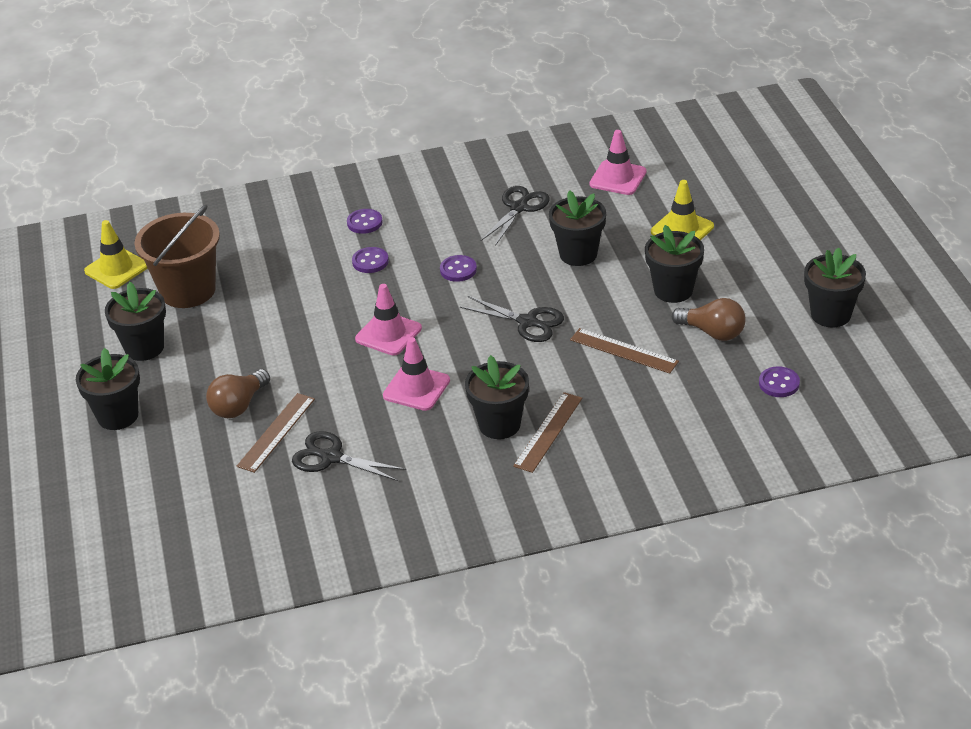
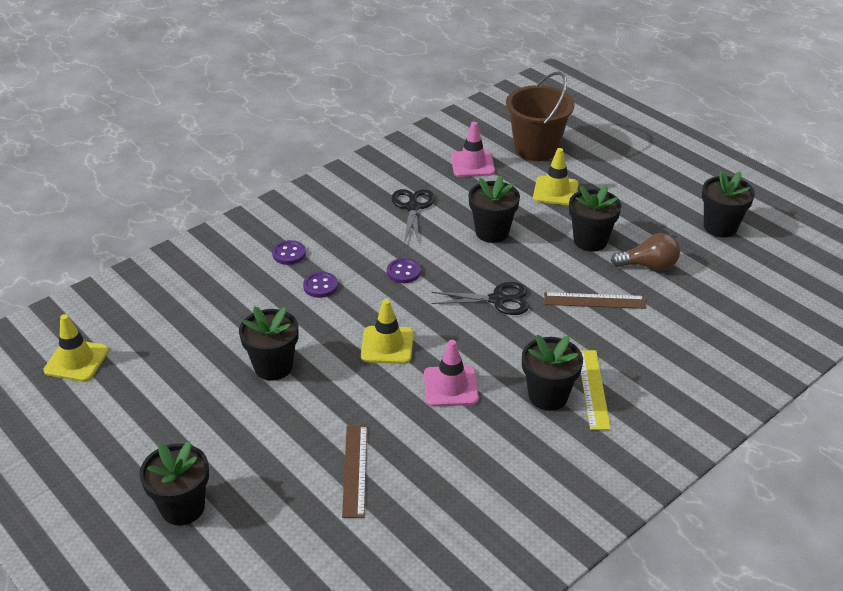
camera: 30 degrees left, 0 degrees up
black flower pot [105,282,166,361] -> black flower pot moved to [239,306,299,381]
brown bucket [134,205,220,308] -> brown bucket moved to [506,71,575,161]
brown light bulb [206,369,270,418] -> none
black scissors [292,431,406,481] -> none
pink traffic cone [355,284,422,355] -> yellow traffic cone [361,299,413,364]
brown ruler [513,392,582,473] -> yellow ruler [580,350,611,430]
purple button [759,366,800,397] -> none

